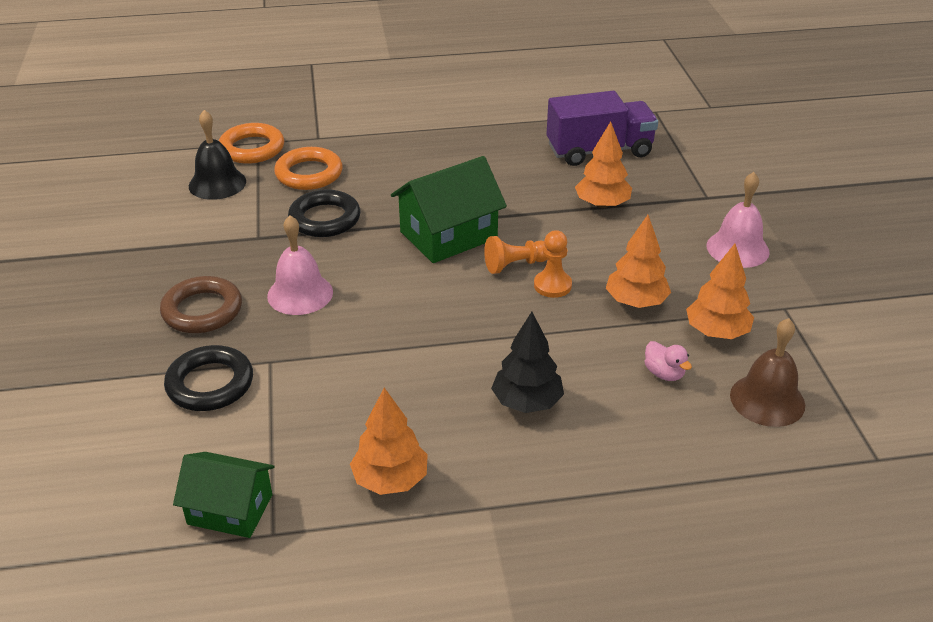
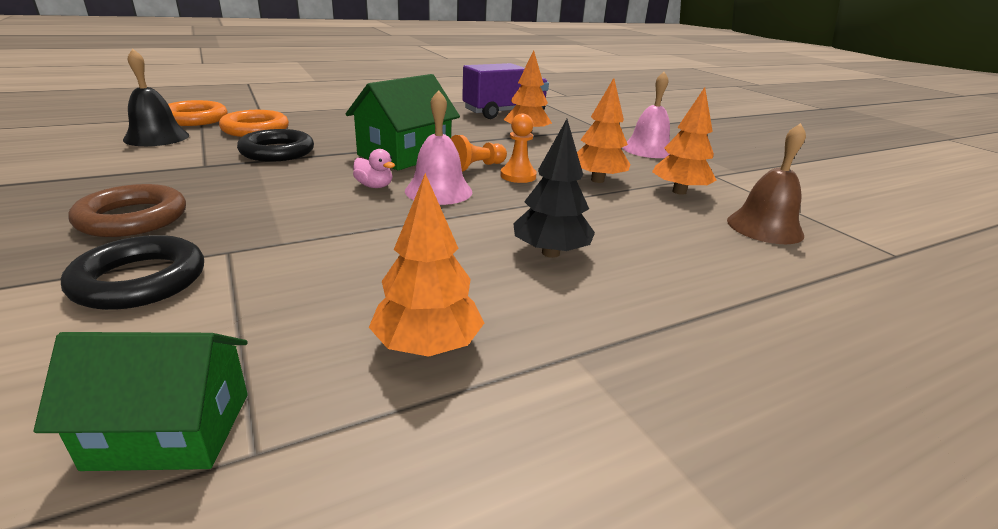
camera: 20 degrees left, 10 degrees down
pink bell [267,215,333,315] -> pink bell moved to [405,90,472,205]
pink duck [644,341,692,381] -> pink duck moved to [353,149,395,188]

